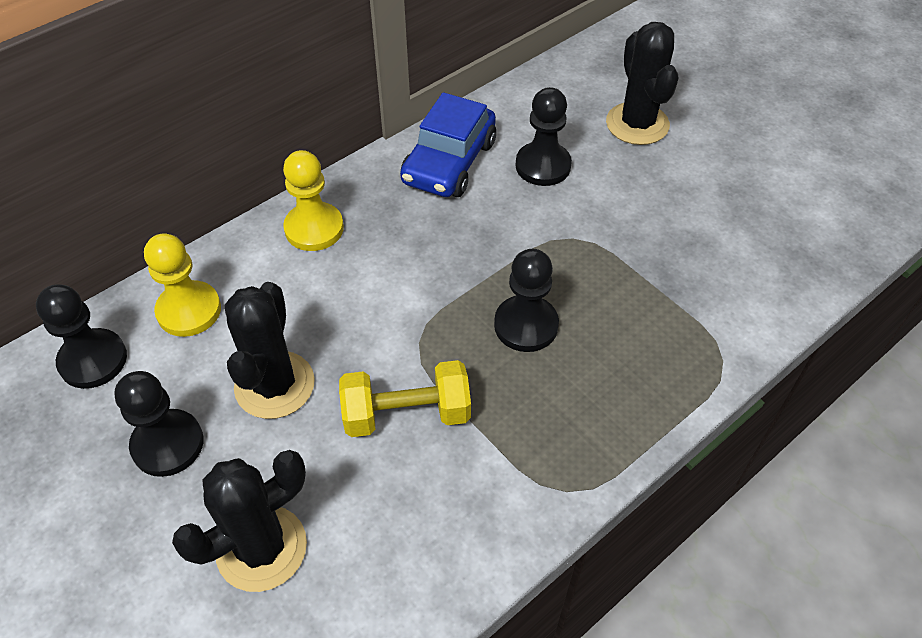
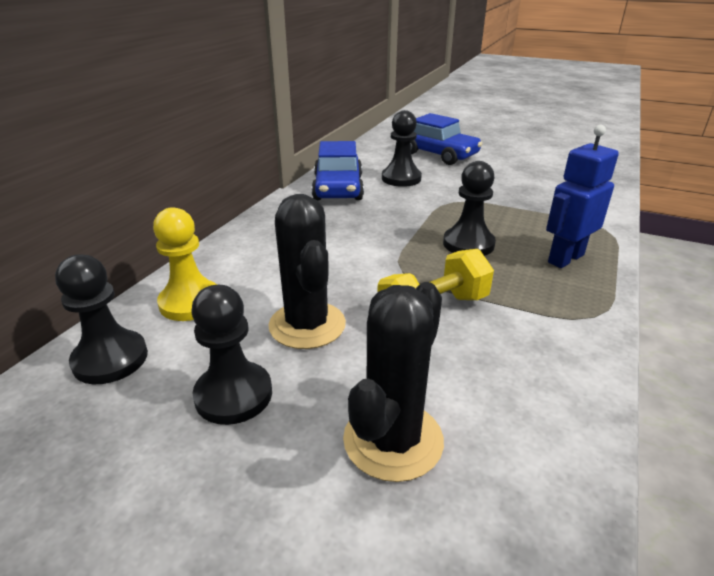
camera: 25 degrees left, 20 degrees down
yellow pawn [283,150,344,251] -> none
black cactus [606,22,678,145] -> blue car [410,113,482,165]
none -> blue robot [546,125,619,268]

